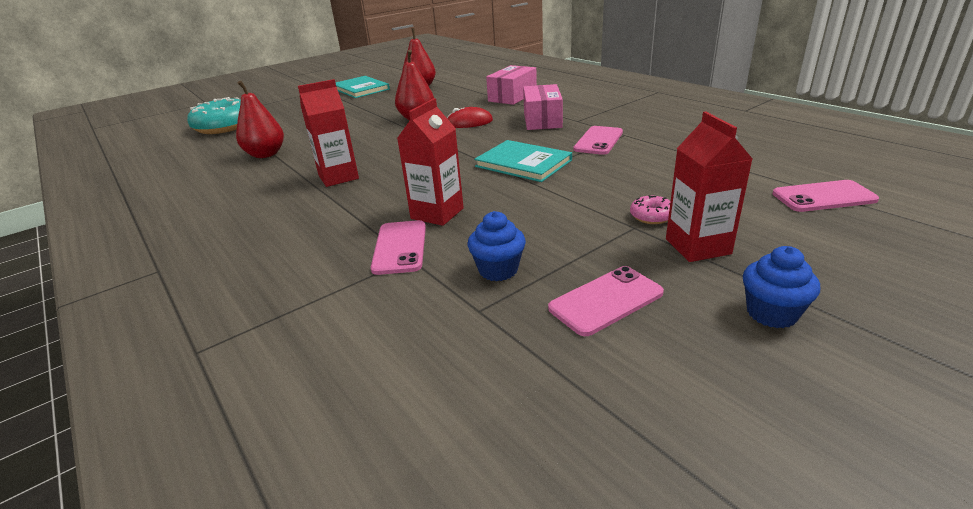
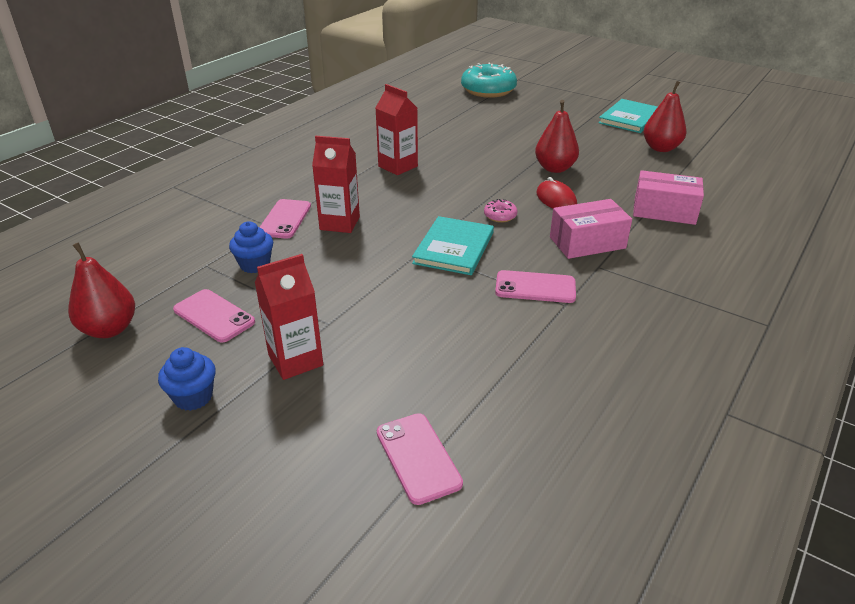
camera: 70 degrees right, 5 degrees up
red pear [236,81,284,158] -> red pear moved to [68,242,135,338]
pink phone [371,220,426,275] -> pink phone turned 60 degrees counterclockwise [260,199,311,239]
pink donut [630,195,671,224] -> pink donut moved to [484,199,518,222]

